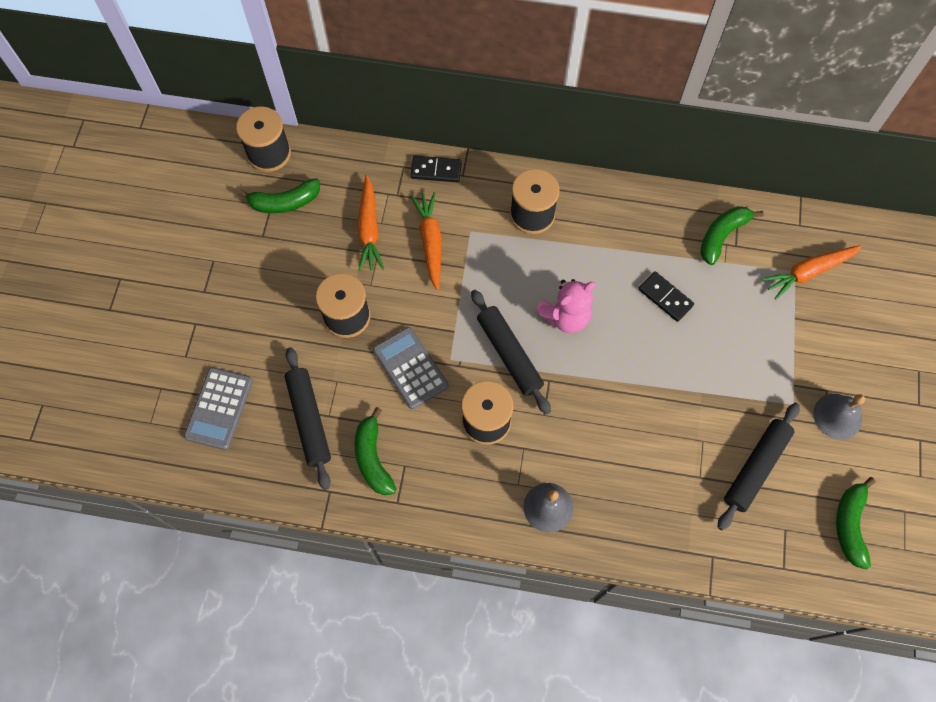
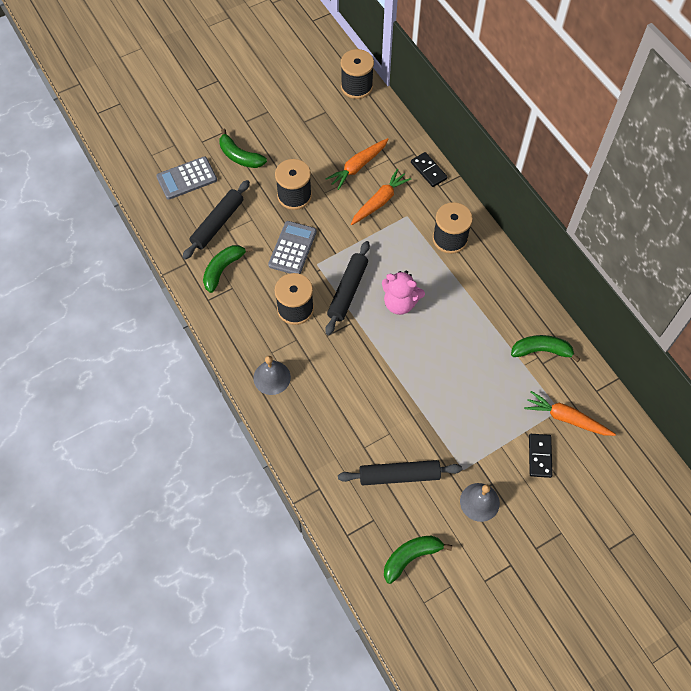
camera: 50 degrees right, 5 degrees down
green banana [238,178,320,213] -> green banana moved to [219,129,267,168]
black domino [638,271,694,322] -> black domino moved to [529,434,552,478]

